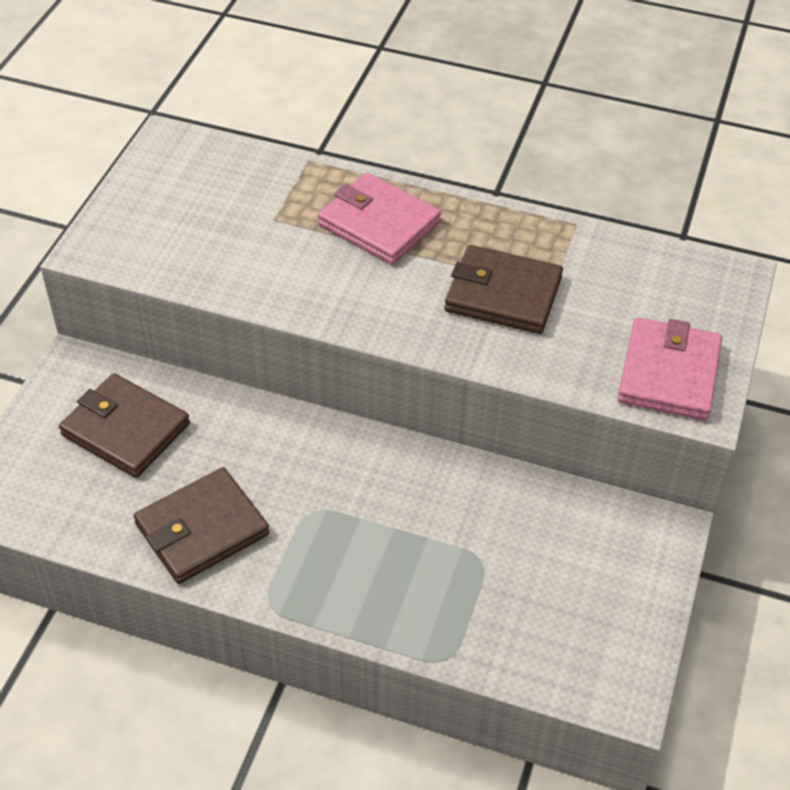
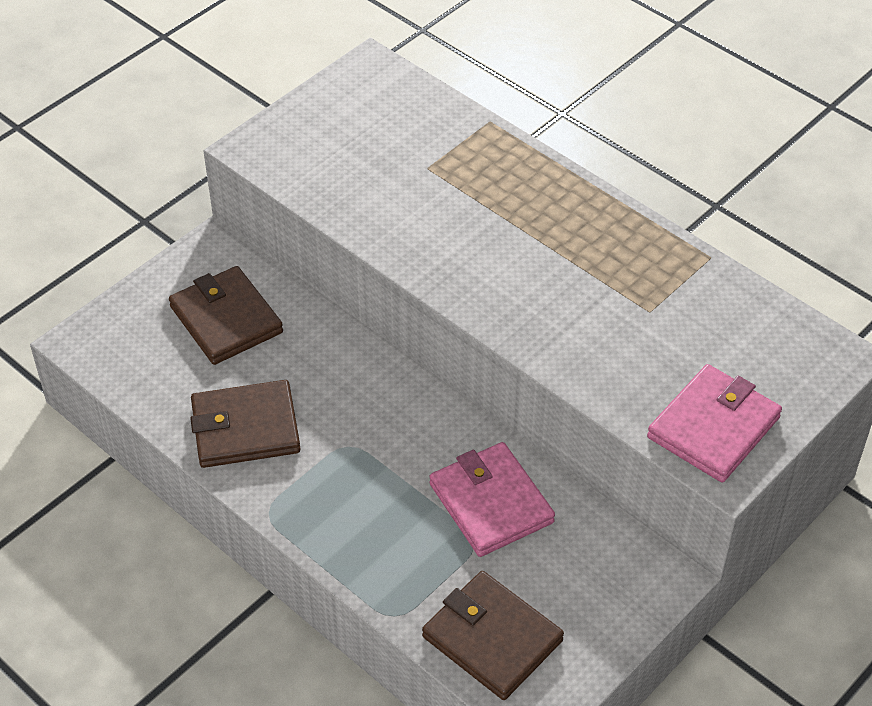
camera: 25 degrees right, 0 degrees up
pink wallet [318,173,441,265] -> pink wallet moved to [429,442,555,557]
brown wallet [445,245,563,334] -> brown wallet moved to [422,571,564,700]

